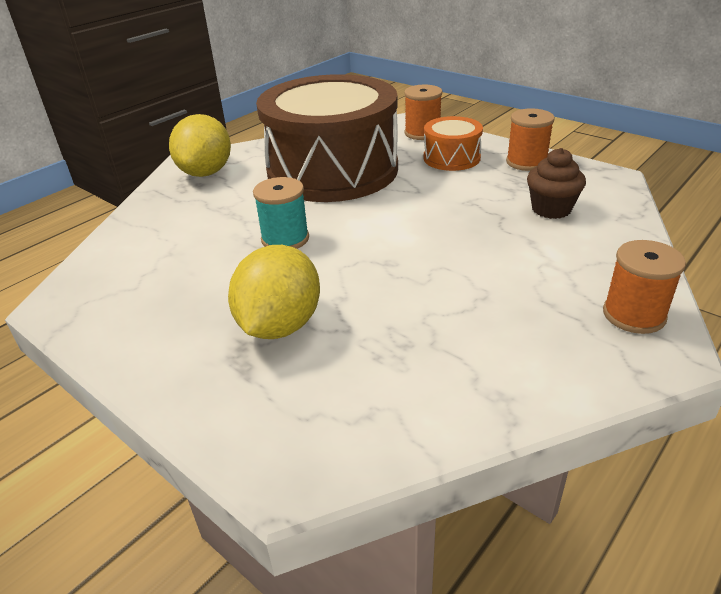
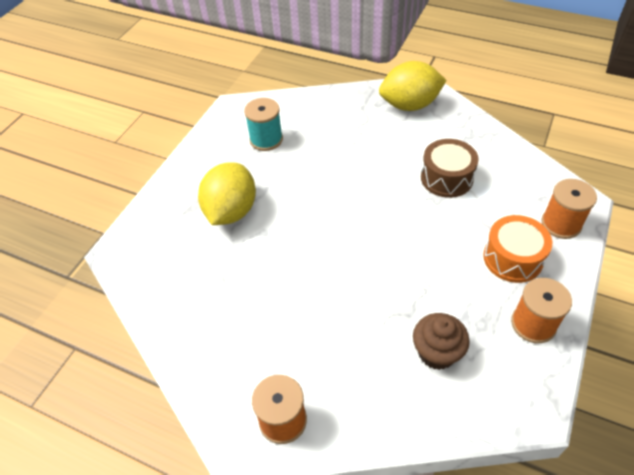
camera: 75 degrees right, 15 degrees up
yellow lemon [228,245,320,339] -> yellow lemon turned 75 degrees counterclockwise [198,162,256,225]
turquoise spool [253,177,309,249] -> turquoise spool moved to [244,98,283,151]
brown drum [256,74,398,202] -> brown drum [421,139,479,198], size x0.44

